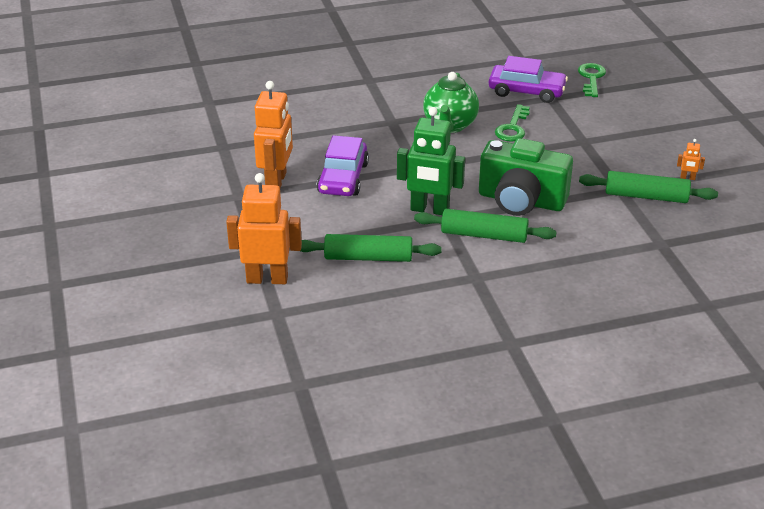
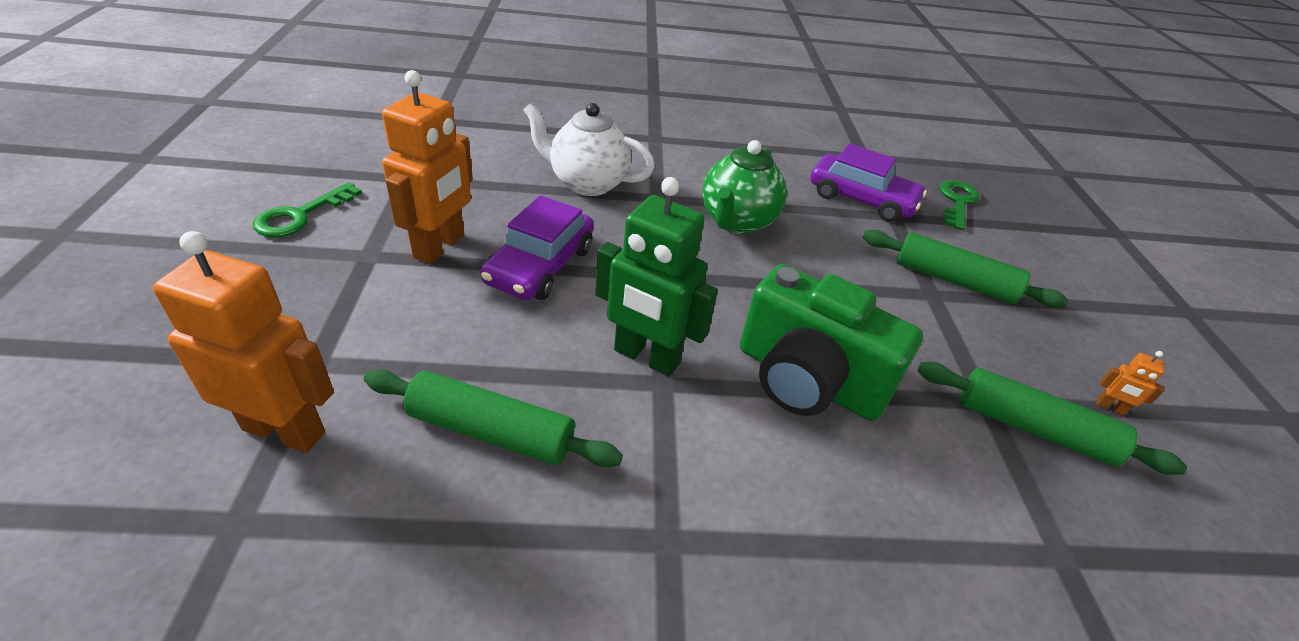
camera: 10 degrees right, 5 degrees up
green rolling pin [414,209,557,243] -> green rolling pin moved to [863,230,1068,308]
green key [495,104,530,141] -> green key moved to [253,182,362,238]
none -> white teapot [523,103,655,196]

